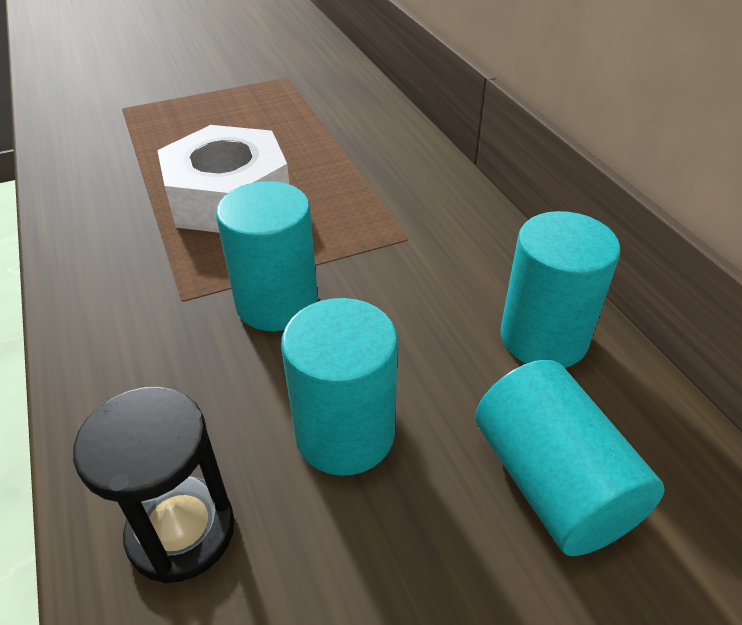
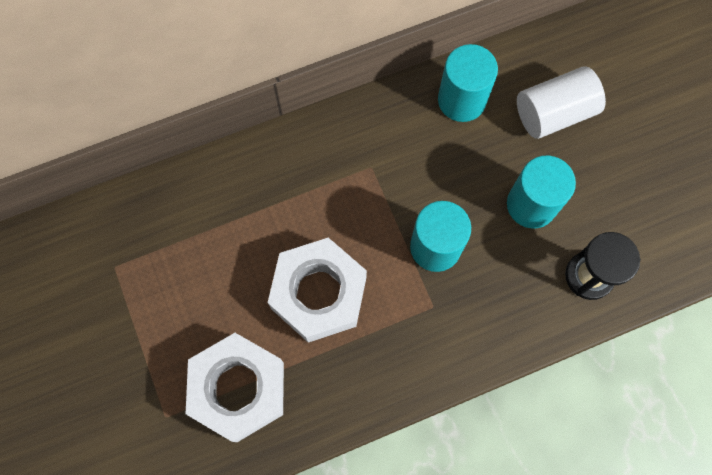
camera: 90 degrees left, 30 degrees up
turquoise cylinder [475,360,665,556] -> white cylinder [517,66,606,139]
none -> white nut [186,333,284,442]

